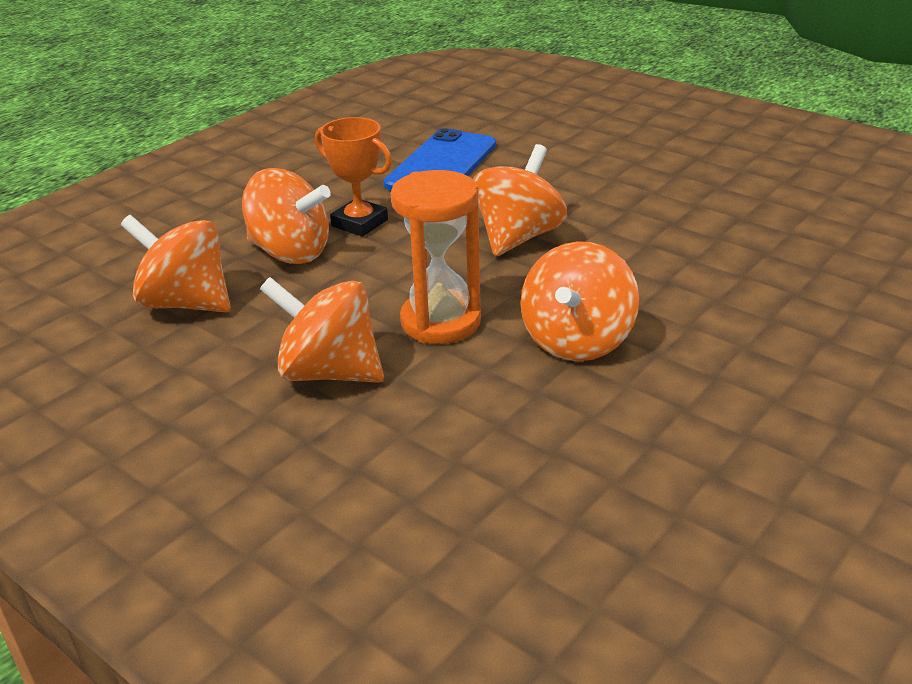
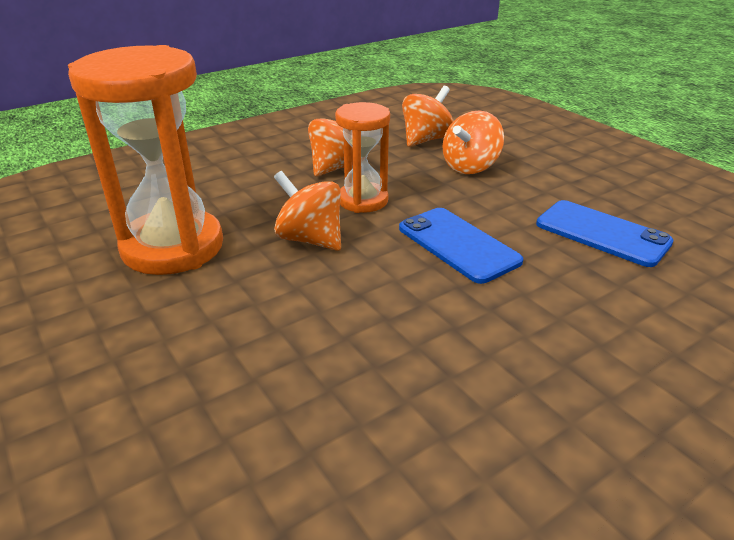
camera: 105 degrees right, 0 degrees up
orange trophy [315,117,392,236] -> none
orange spinning top [473,144,567,256] -> blue phone [399,208,524,284]
none -> orange hourglass [68,45,223,275]

